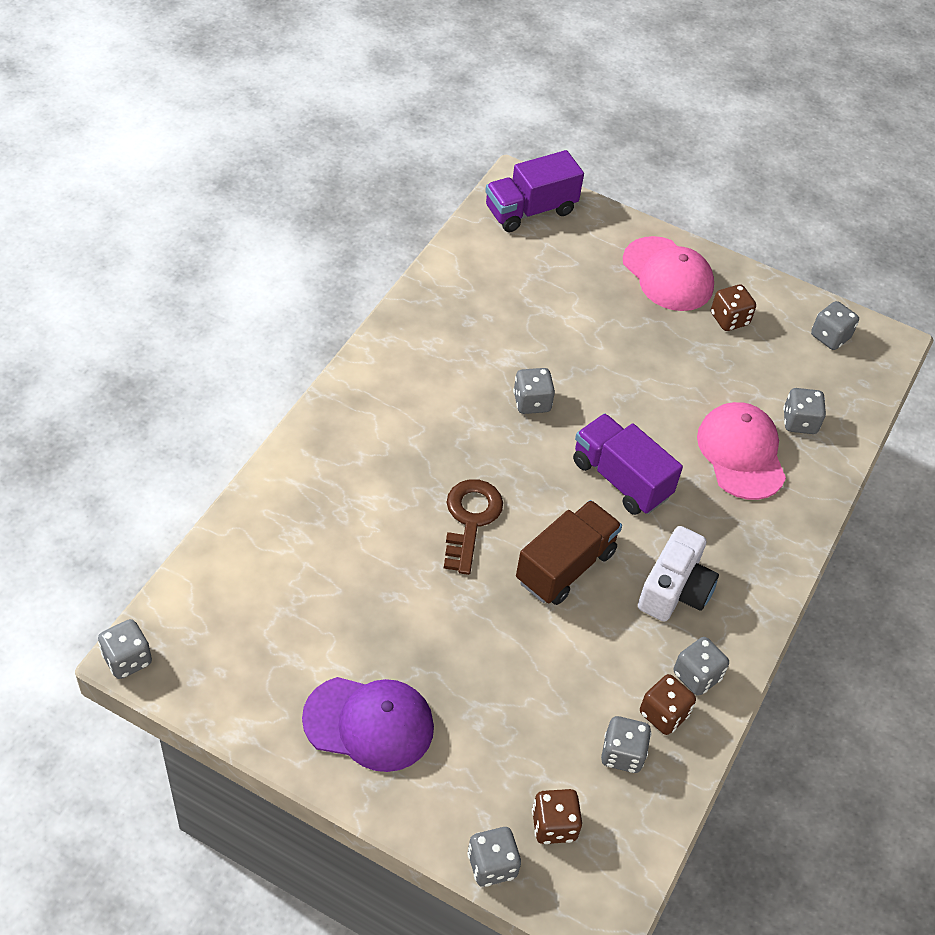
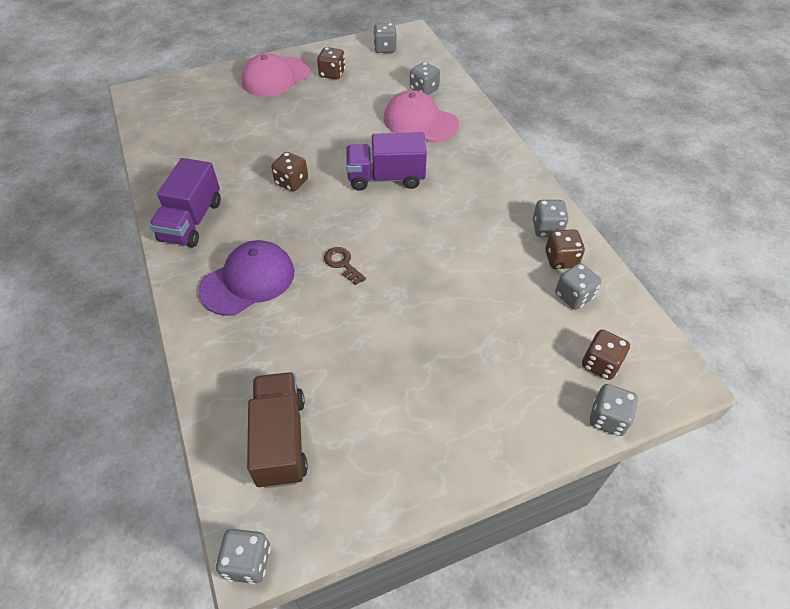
camera: 45 degrees left, 0 degrees up
purple cap [302,677,434,772] -> purple cap moved to [199,240,295,316]
brown key [444,479,503,575] -> brown key [324,247,366,285], size x0.59
purple truck [485,150,584,232] -> purple truck moved to [149,158,221,247]
grey dice [513,368,555,414] -> brown dice [271,152,308,191]
brown truck [516,500,622,605] -> brown truck moved to [247,372,308,488]
pink cap [623,236,714,311] -> pink cap turned 135 degrees clockwise [241,53,311,97]
white camera [638,526,719,622] -> none

